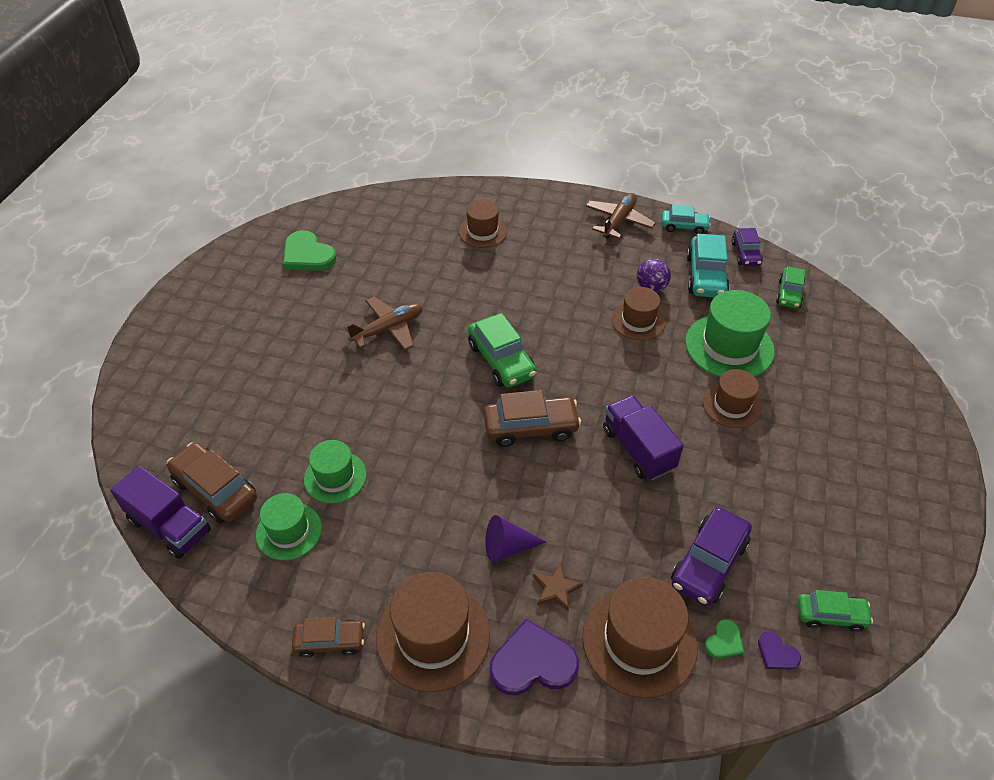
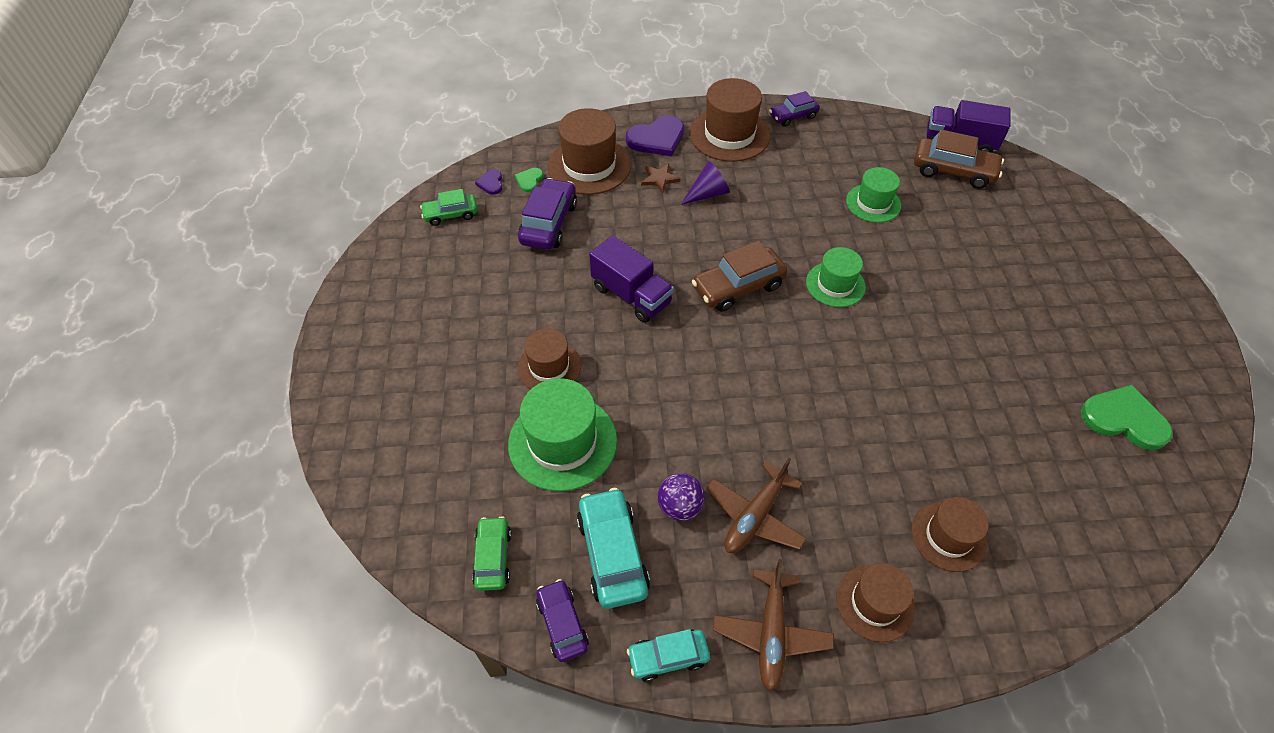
camera: 160 degrees right, 5 degrees up
green hat [256,493,322,560] -> green hat moved to [806,247,866,307]
brown car [292,617,365,658] -> purple car [769,91,820,127]
brown plane [345,297,423,350] -> brown plane moved to [706,458,807,553]
green car [468,313,537,388] -> none
brown hat [612,287,665,341] -> brown hat moved to [837,563,915,642]
purple heart [758,632,801,669] -> purple heart turned 120 degrees counterclockwise [475,169,503,195]

